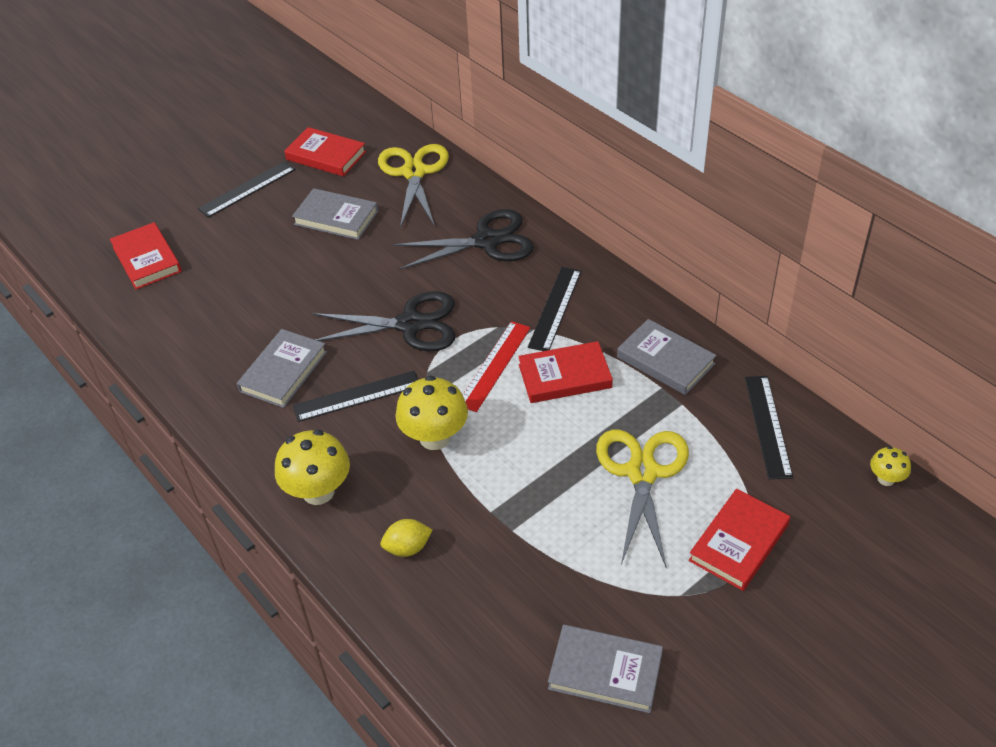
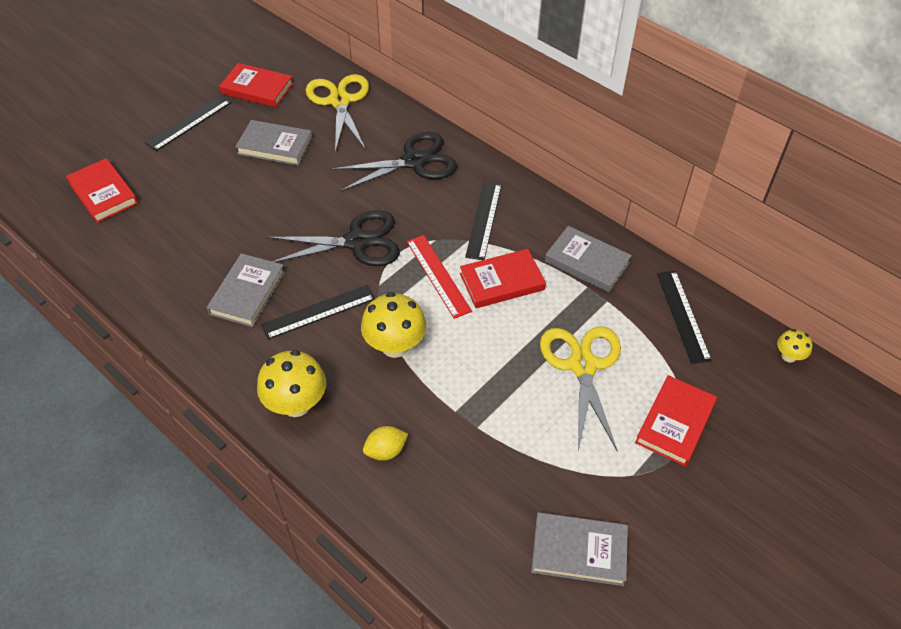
camera: 10 degrees left, 5 degrees up
red ruler [463,321,531,412] -> red ruler turned 45 degrees counterclockwise [407,235,472,319]

